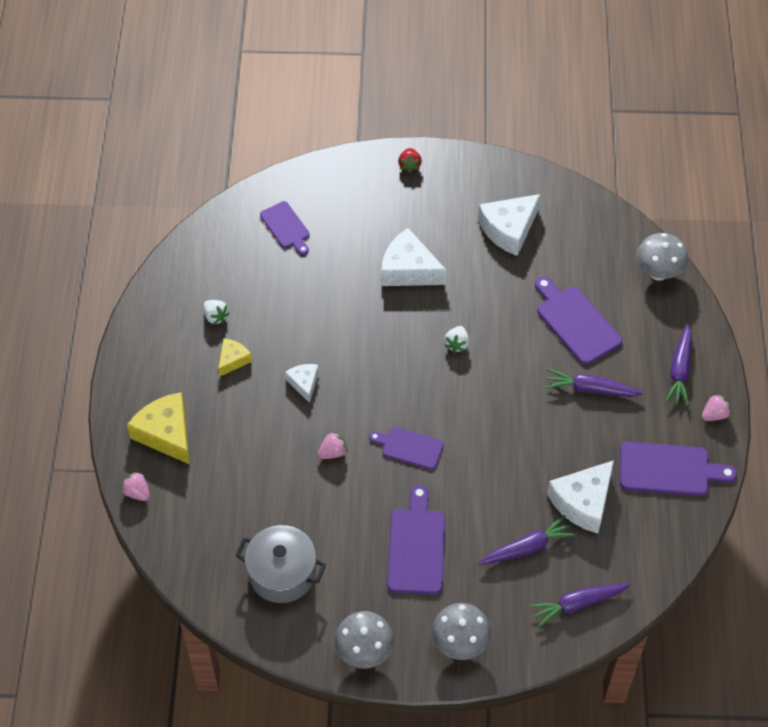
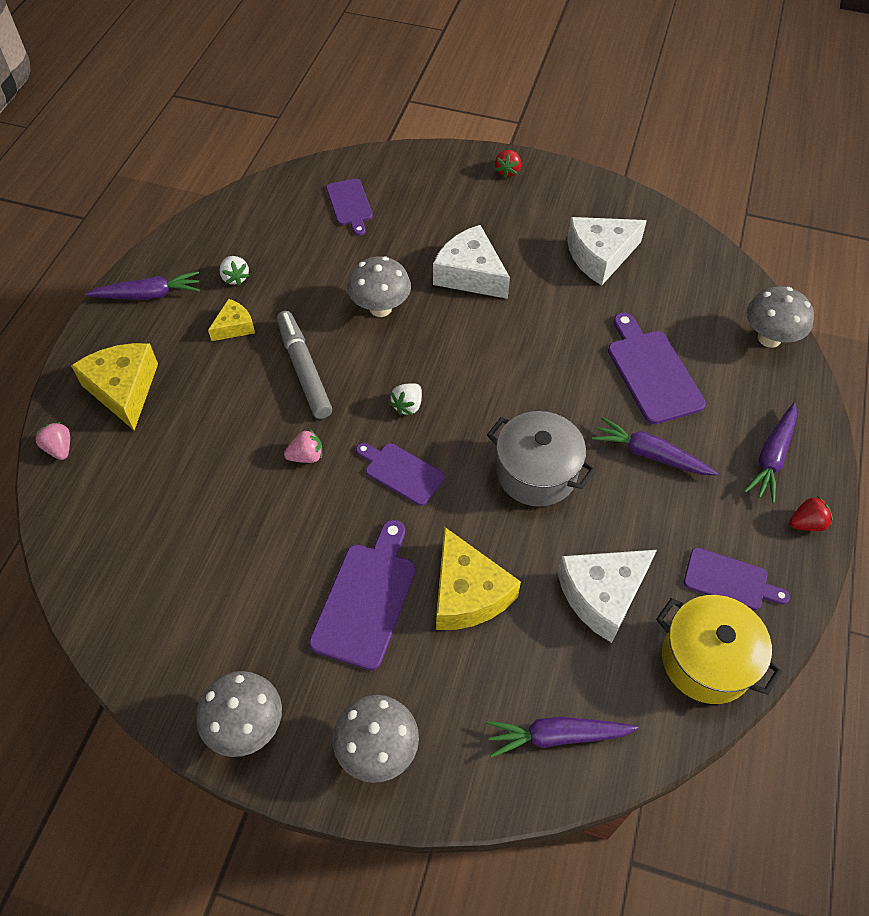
camera: 15 degrees right, 0 degrees up
grey pot [235,525,326,603] -> grey pot moved to [487,411,595,507]
white cheese [285,364,319,403] -> grey marker [277,311,332,419]
white strawberry [444,326,469,353] -> white strawberry moved to [389,383,422,415]
purple carrot [478,515,576,565] -> purple carrot moved to [85,271,200,300]
purple cutting board [620,442,737,496] -> purple cutting board [684,548,790,610], size x0.65
pink strawberry [702,394,731,421] -> red strawberry [789,496,833,531]
none -> grey mushroom [347,257,411,317]
none -> yellow cheese [436,527,521,630]
none -> yellow pot [656,595,782,704]

